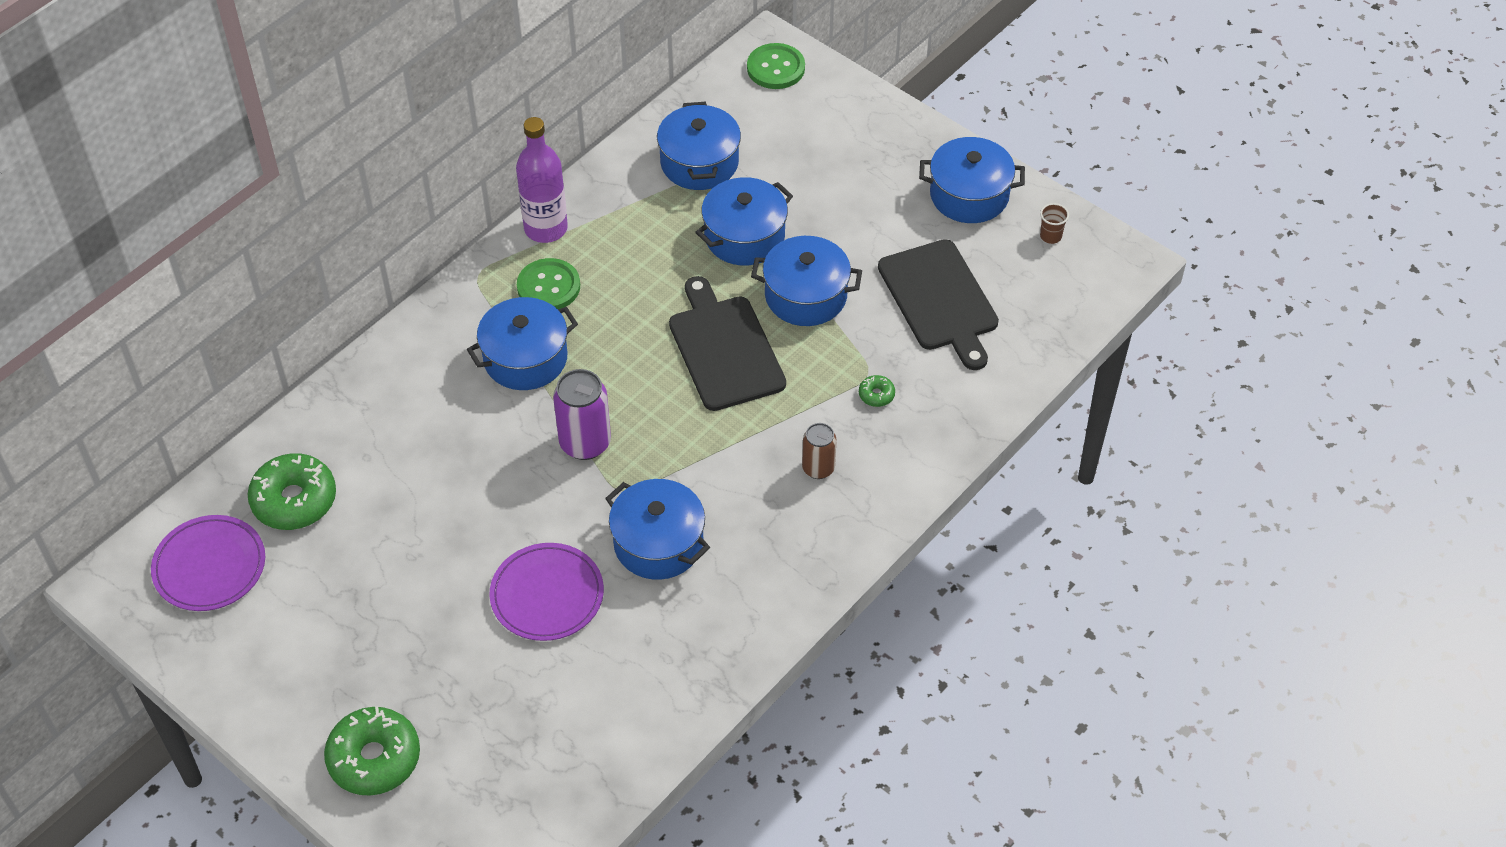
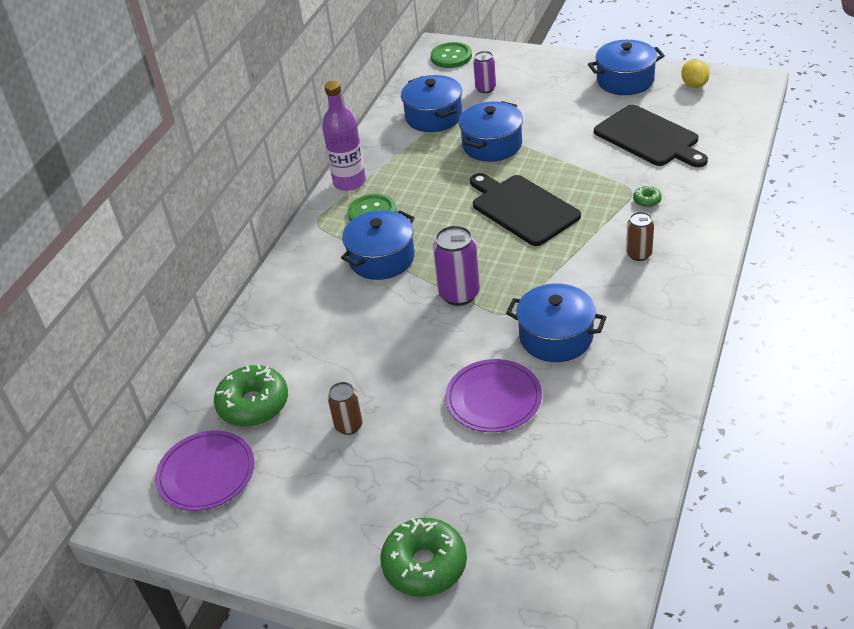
camera: 15 degrees left, 10 degrees down
blue pot [751,236,862,326] -> none
brown cup [1040,203,1069,244] -> yellow lemon [681,59,709,88]
none -> brown can [328,382,363,435]
none -> purple can [473,51,496,93]

